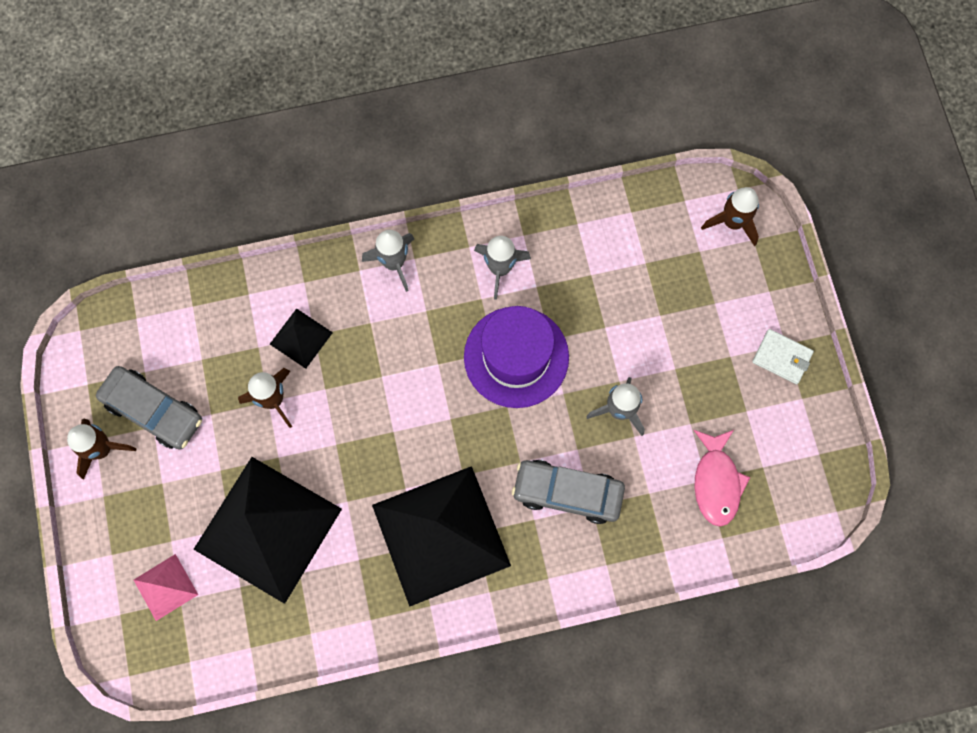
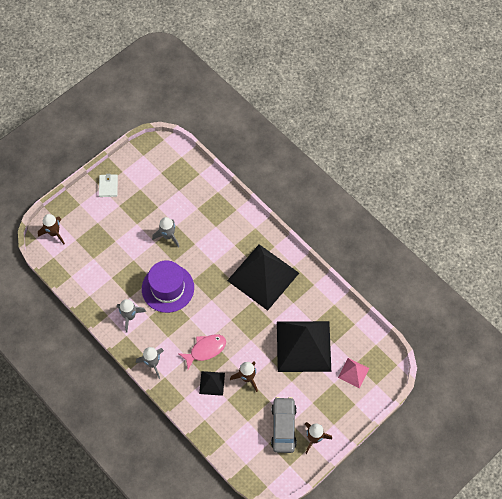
camera: 120 degrees left, 10 degrees down
grey car [512,460,625,524] -> none
pink fish [694,430,750,527] -> pink fish moved to [178,334,226,370]

